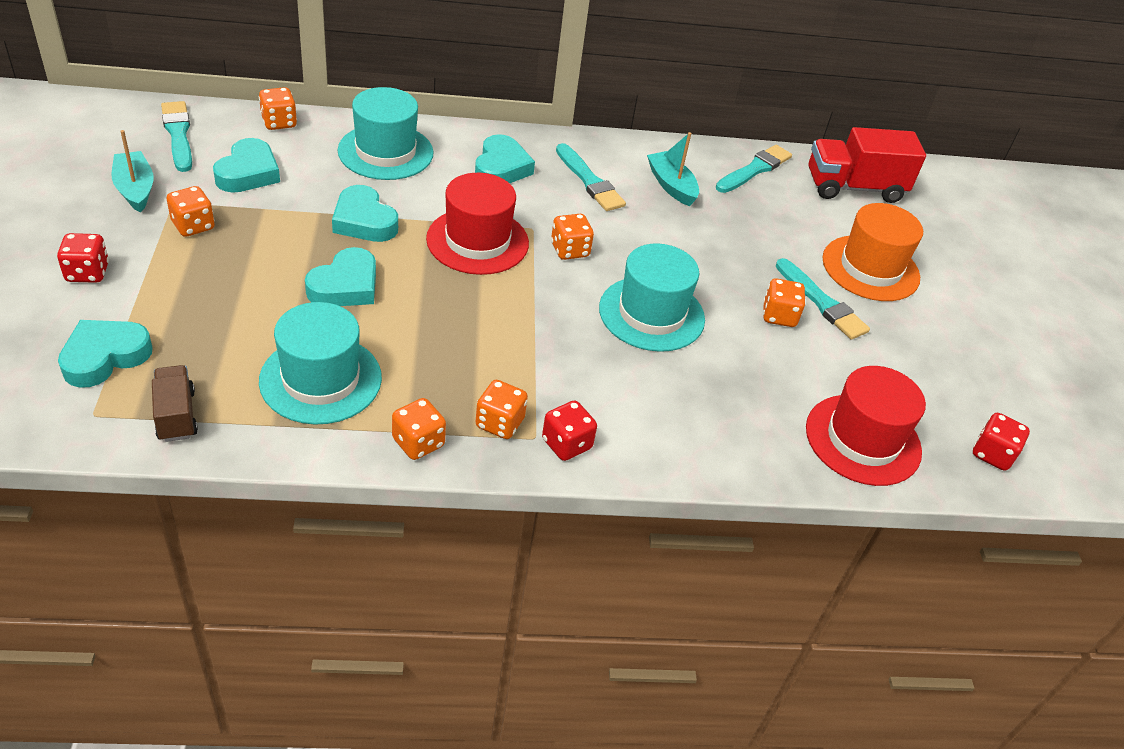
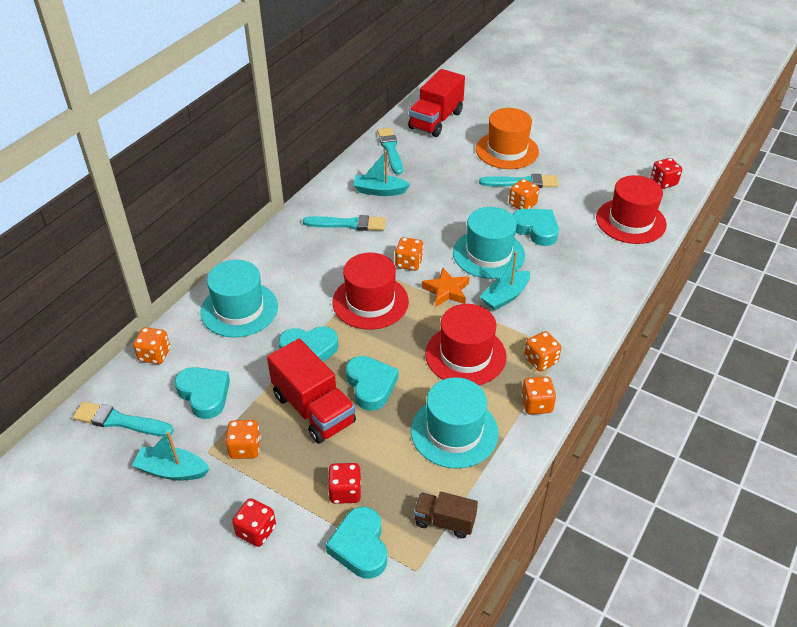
camera: 50 degrees left, 0 degrees up
turquoise heart [475,134,535,183] -> turquoise heart moved to [512,209,559,246]
red dice [542,400,597,461] -> red dice moved to [328,463,361,504]
none -> red truck [267,339,356,444]
none -> orange star [422,268,470,307]
none -> red hat [425,304,507,385]
none -> turquoise boat [480,251,530,311]

